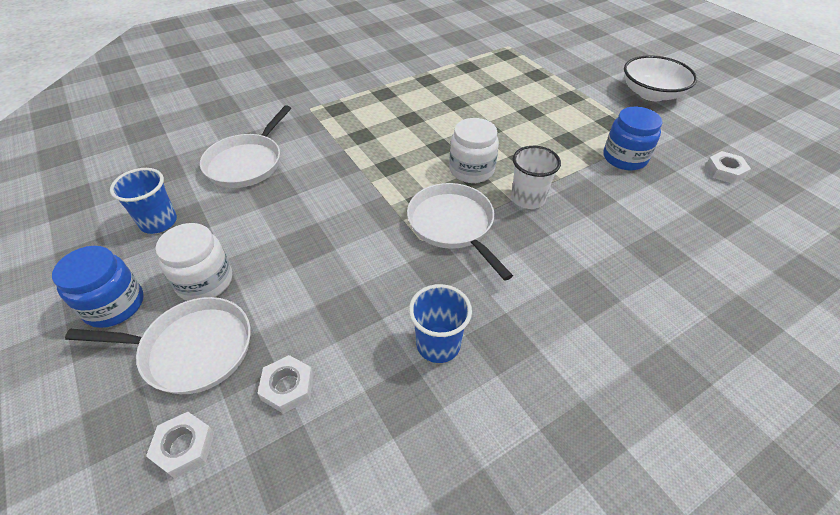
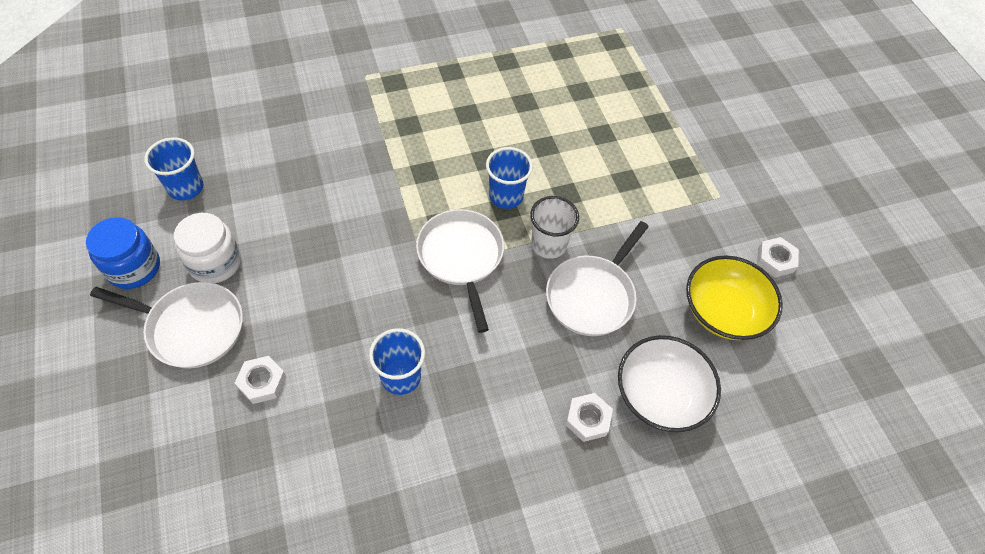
camera: 10 degrees right, 10 degrees up
white nut [146,412,214,479] -> white nut moved to [566,393,613,442]
white pan [200,105,291,188] -> white pan moved to [546,221,649,336]
white jar [449,118,499,183] -> blue cup [486,147,533,209]
blue jar [604,107,662,170] -> none
white bowl [624,55,697,101] -> white bowl moved to [618,335,721,432]
none -> yellow bowl [686,255,783,340]

